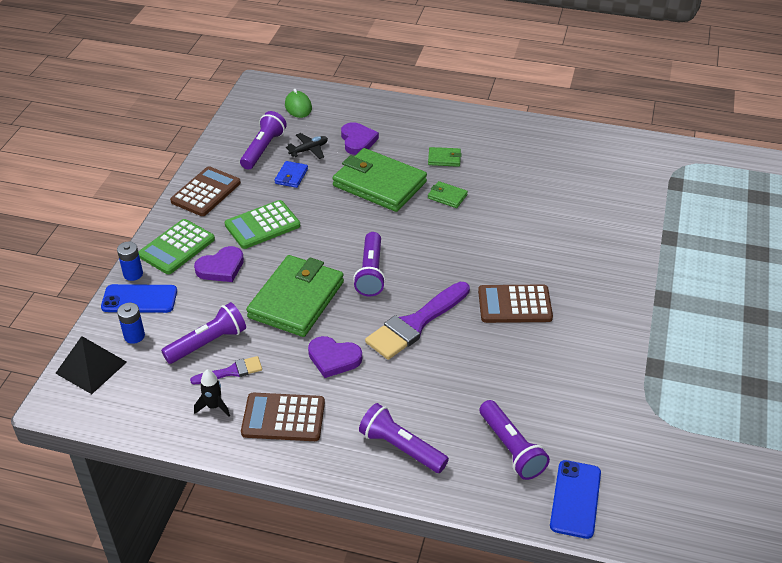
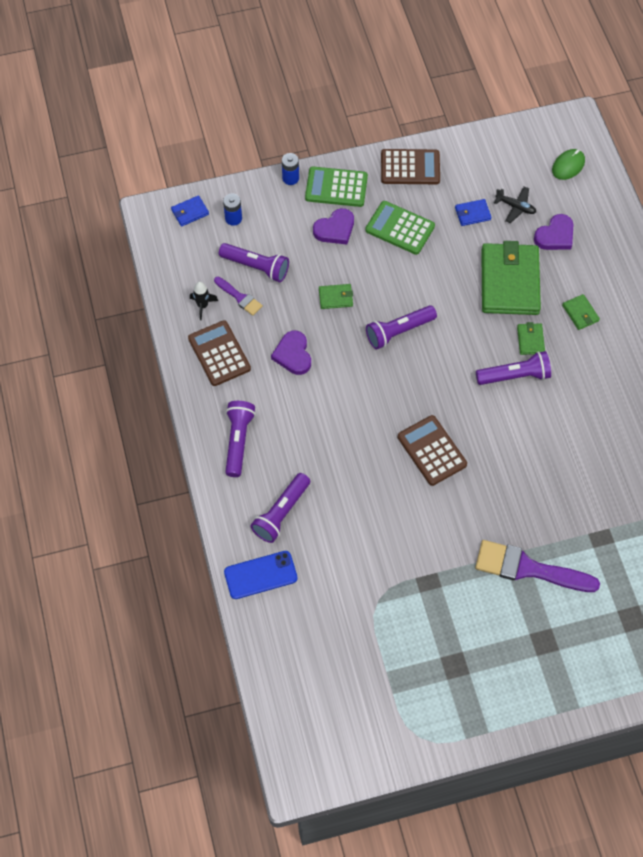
camera: 60 degrees right, 20 degrees up
black pyramid [55,336,127,394] -> blue wallet [171,195,209,227]
blue phone [101,284,177,313] -> none
purple heart [194,246,244,282] -> purple heart turned 60 degrees counterclockwise [313,208,354,244]
purple flashlight [240,111,287,170] -> purple flashlight moved to [476,351,551,385]
green wallet [246,255,344,337] -> green wallet [319,284,353,309], size x0.43
purple brush [365,282,470,360] -> purple brush moved to [475,540,600,592]

